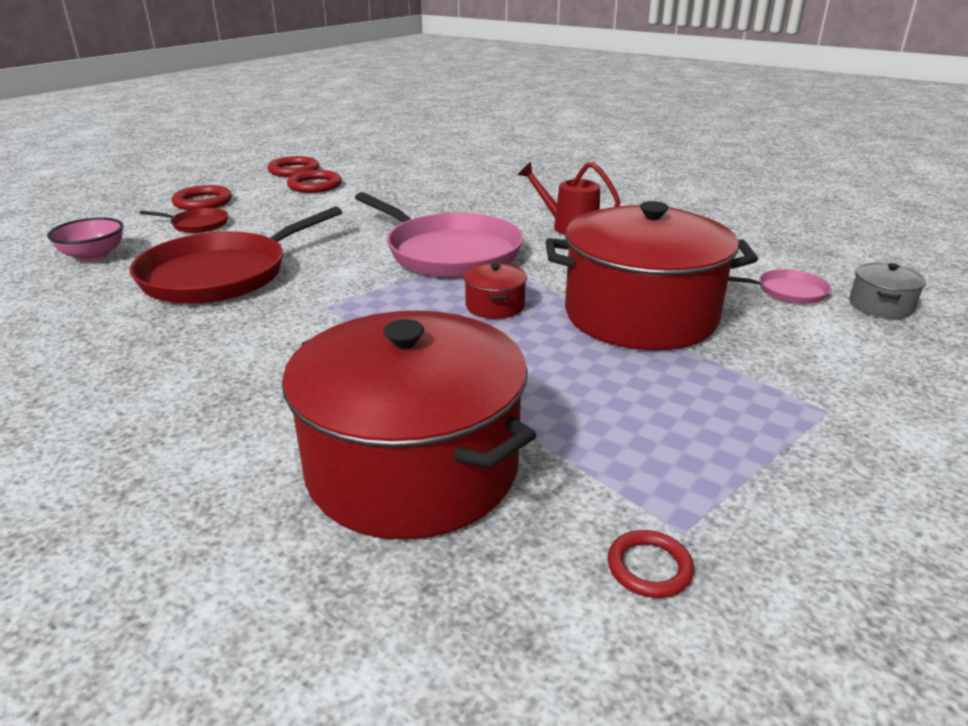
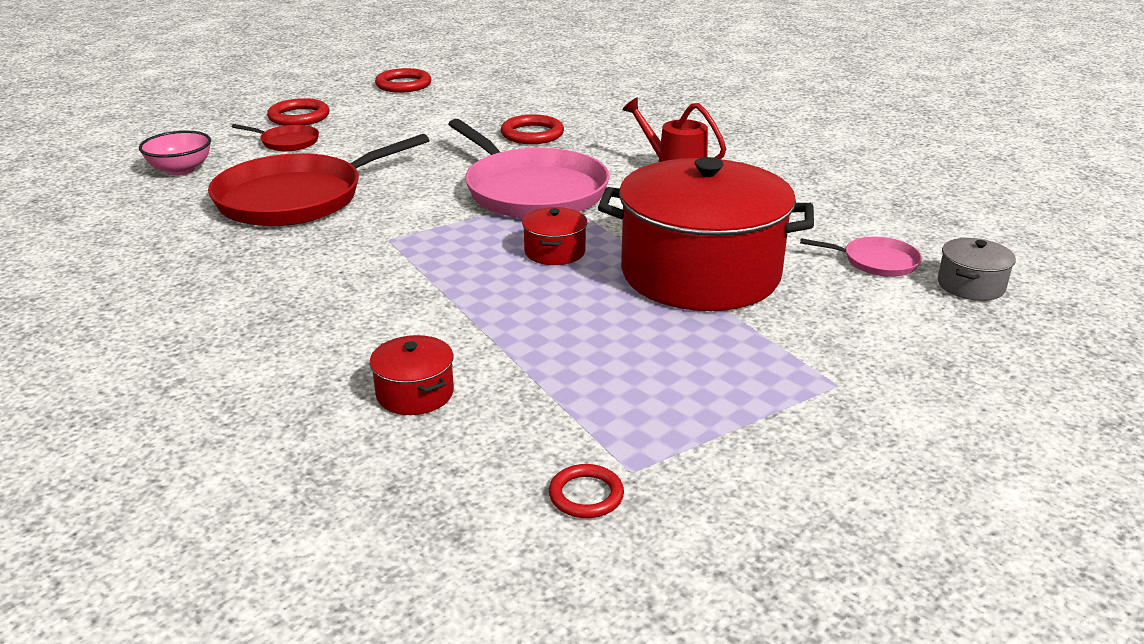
camera: 10 degrees right, 0 degrees up
red pot [282,311,536,540] -> red pot [369,335,454,415], size x0.40
red ring [287,170,342,193] -> red ring moved to [501,115,564,144]

